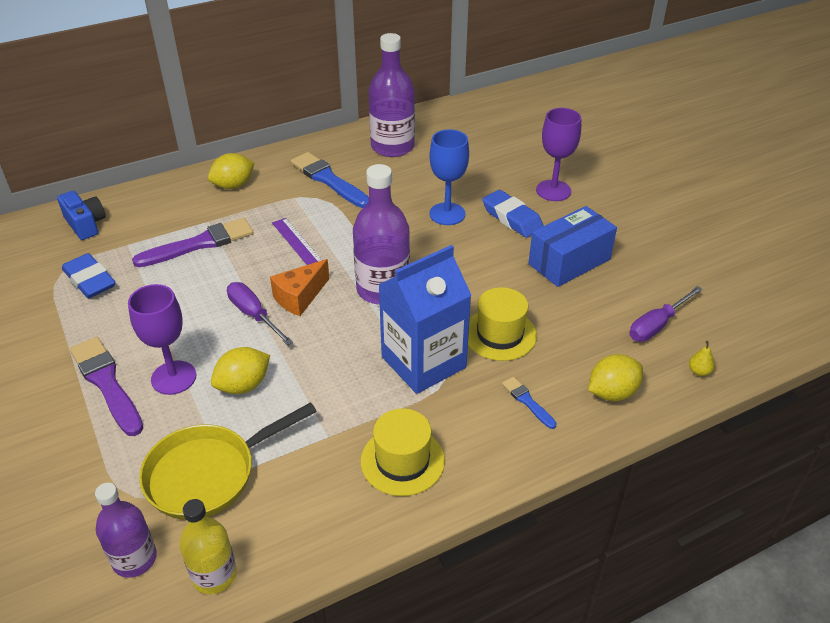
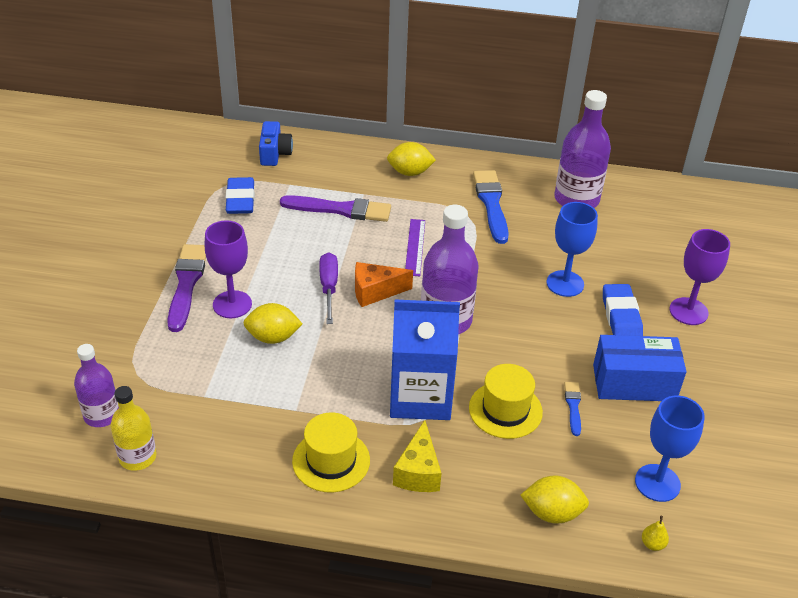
camera: 35 degrees right, 0 degrees up
yellow pan [139,402,317,520] -> none
blue brush [502,377,557,429] -> blue brush moved to [564,382,581,436]
purple screwdriver [629,286,703,342] -> blue goblet [635,395,705,502]
none -> yellow cheese [393,420,441,492]

